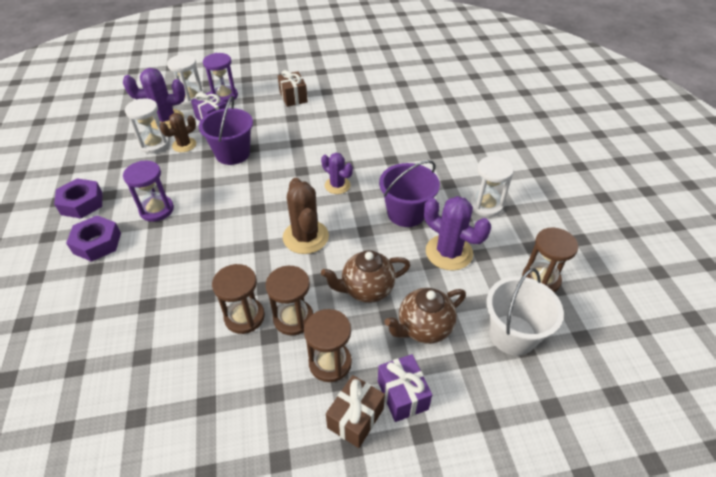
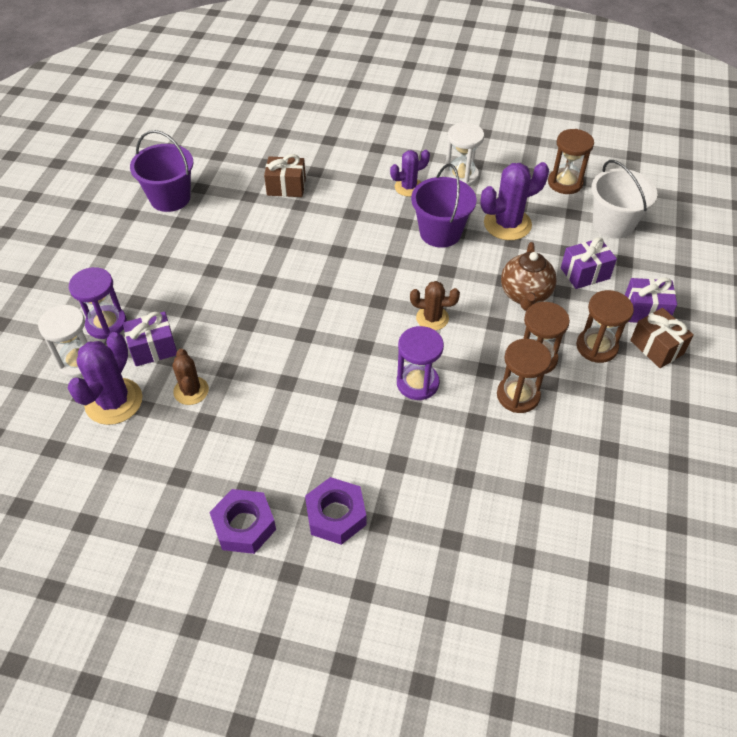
camera: 65 degrees left, 5 degrees up
purple hourglass [123,161,174,222] -> purple hourglass moved to [397,326,444,400]
white hourglass [125,98,169,154] -> none
purple bucket [199,96,253,165] -> purple bucket moved to [130,130,193,212]
brown gift [278,70,308,107] -> brown gift moved to [264,154,306,197]
brown cactus [283,178,329,254] -> brown cactus [410,281,460,330], size x0.62
purple cactus [321,153,353,194] -> purple cactus moved to [390,150,430,197]
brown teapot [384,288,466,344] -> purple gift [561,237,617,289]

